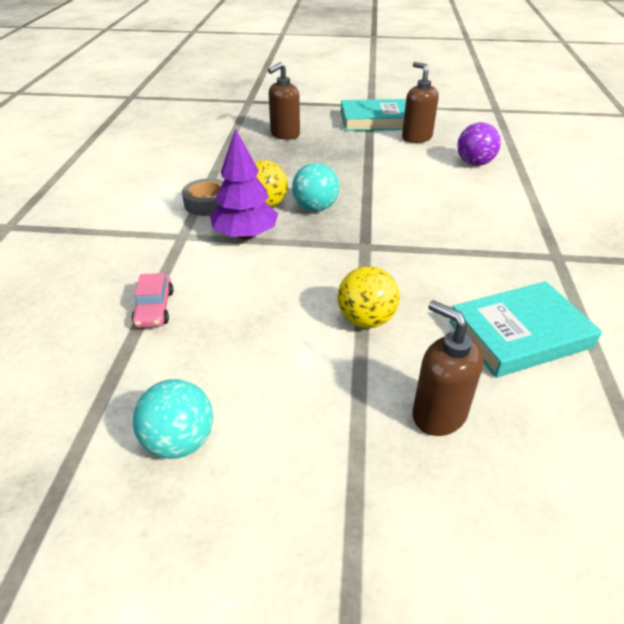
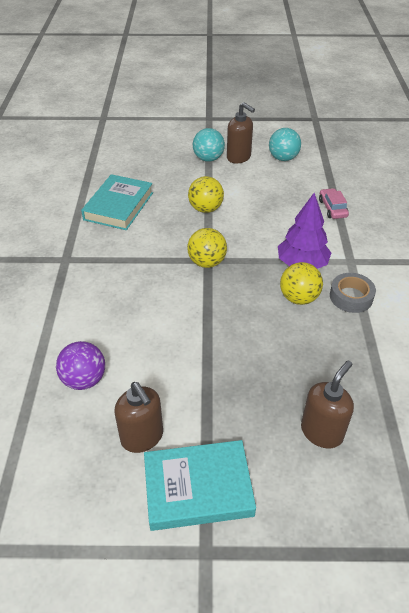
camera: 175 degrees right, 5 degrees up
turquoise ball [292,163,339,212] -> turquoise ball moved to [193,128,225,162]
brown soap dispenser [412,300,484,436] -> brown soap dispenser moved to [227,102,255,163]
turquoise book [449,281,602,378] -> turquoise book turned 45 degrees counterclockwise [81,174,153,230]
none -> yellow ball [187,228,227,268]

